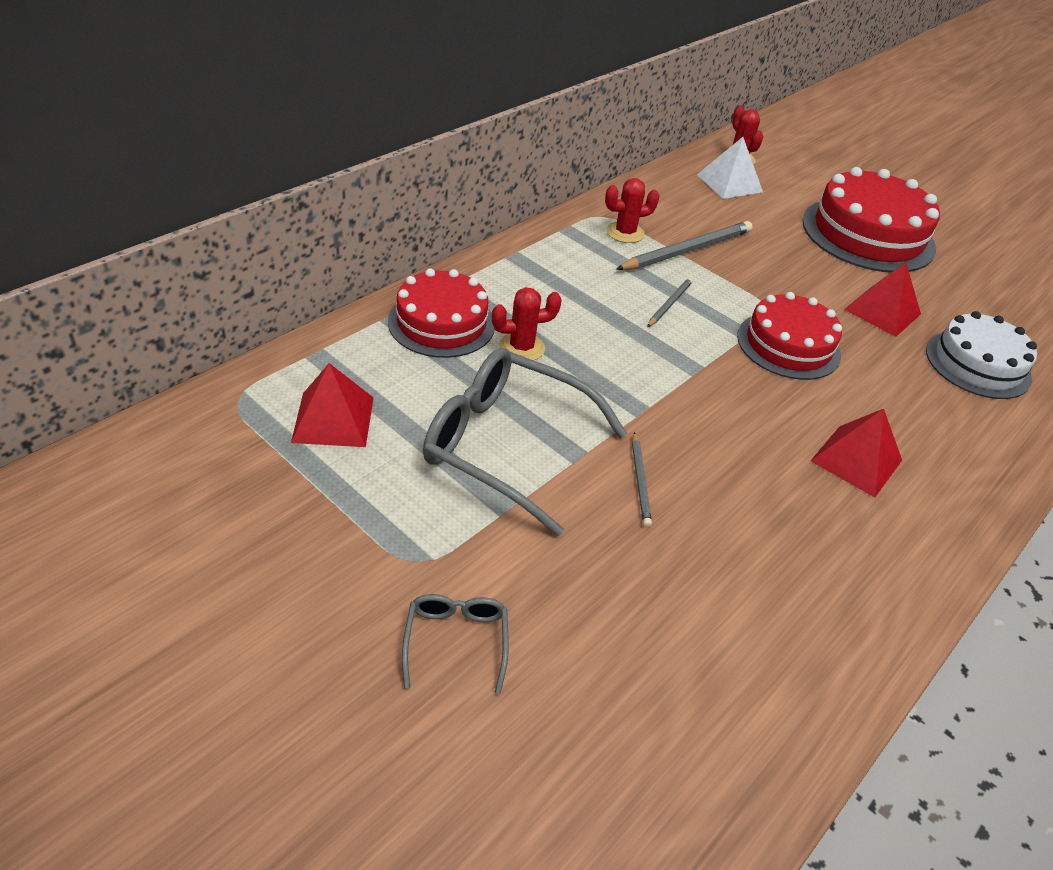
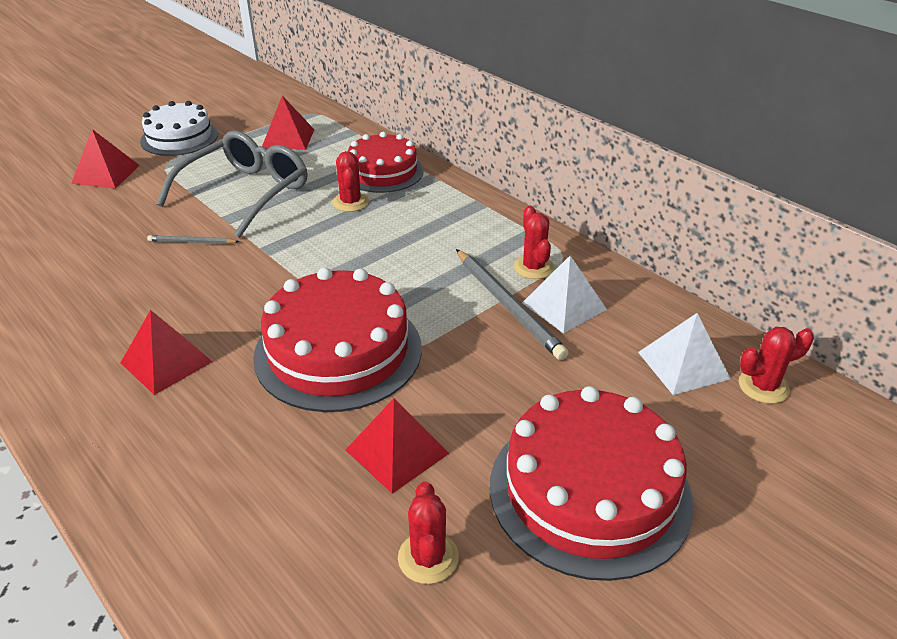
camera: 100 degrees right, 5 degrees down
grey glasses [402,594,509,694] -> red pyramid [71,129,140,189]
grey pencil [647,278,693,327] -> none
red cake [737,292,842,380] -> red cake [253,267,422,412], size x1.52
white cake [926,311,1037,399] -> white cake moved to [140,101,218,156]
none -> red cactus [398,481,459,584]
none -> white pyramid [522,255,607,334]

